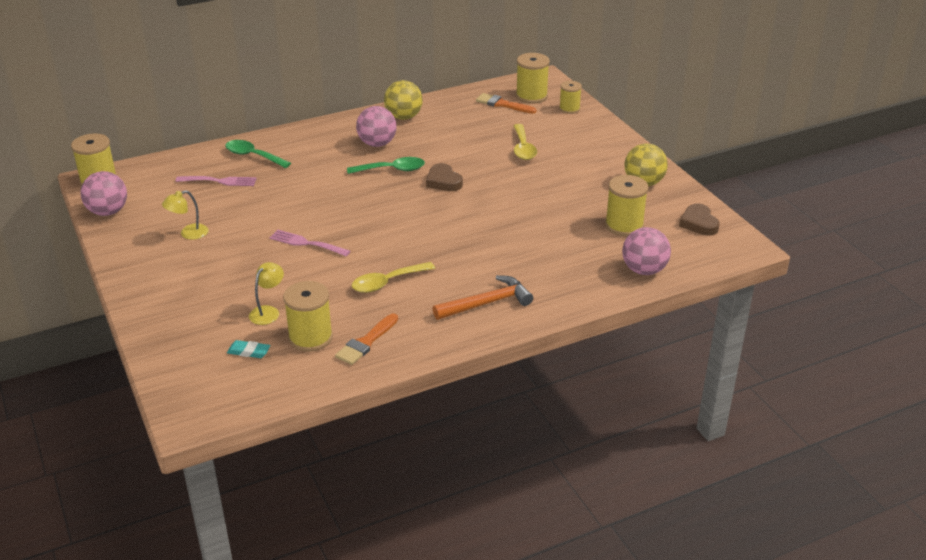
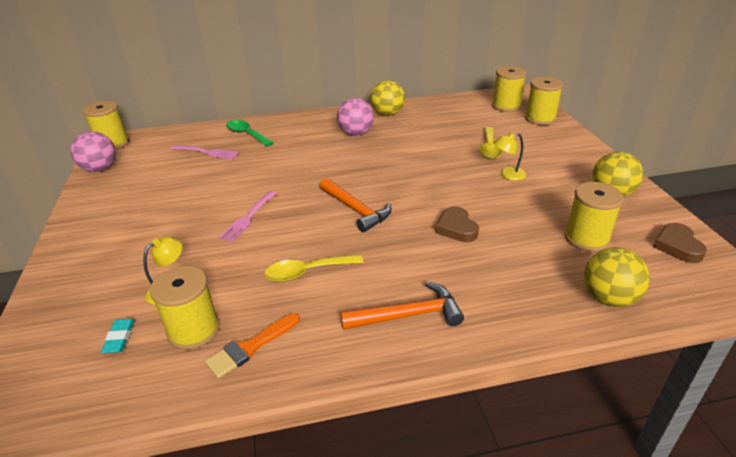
camera: 15 degrees right, 0 degrees up
yellow lamp [162,190,209,240] -> yellow lamp moved to [494,132,526,181]
turquoise eraser [227,340,270,358] -> turquoise eraser turned 60 degrees clockwise [101,319,135,353]
pink fork [269,230,350,256] -> pink fork turned 105 degrees counterclockwise [219,191,277,242]
green spoon [347,157,425,174] -> none
brown heart [426,163,463,191] -> brown heart moved to [435,206,479,242]
orange brush [476,93,537,114] -> none
yellow spool [559,81,582,114] -> yellow spool [525,77,563,125], size x1.56
pink ball [622,227,671,275] -> yellow ball [584,247,650,307]
none -> orange hammer [320,178,392,232]

